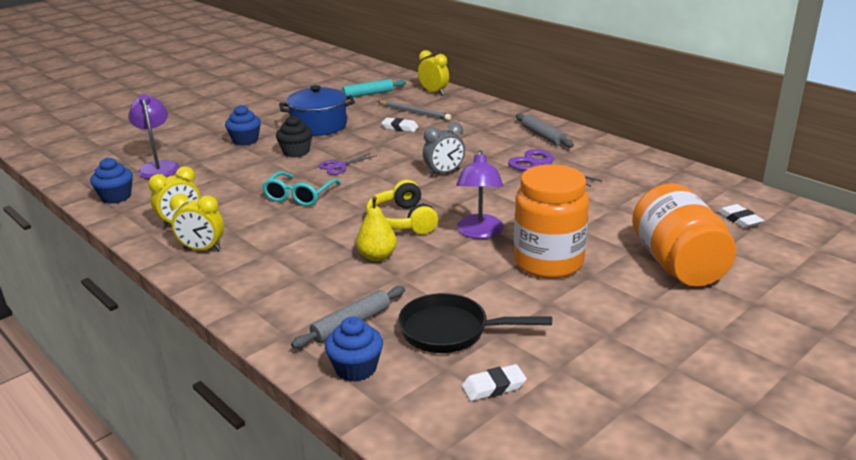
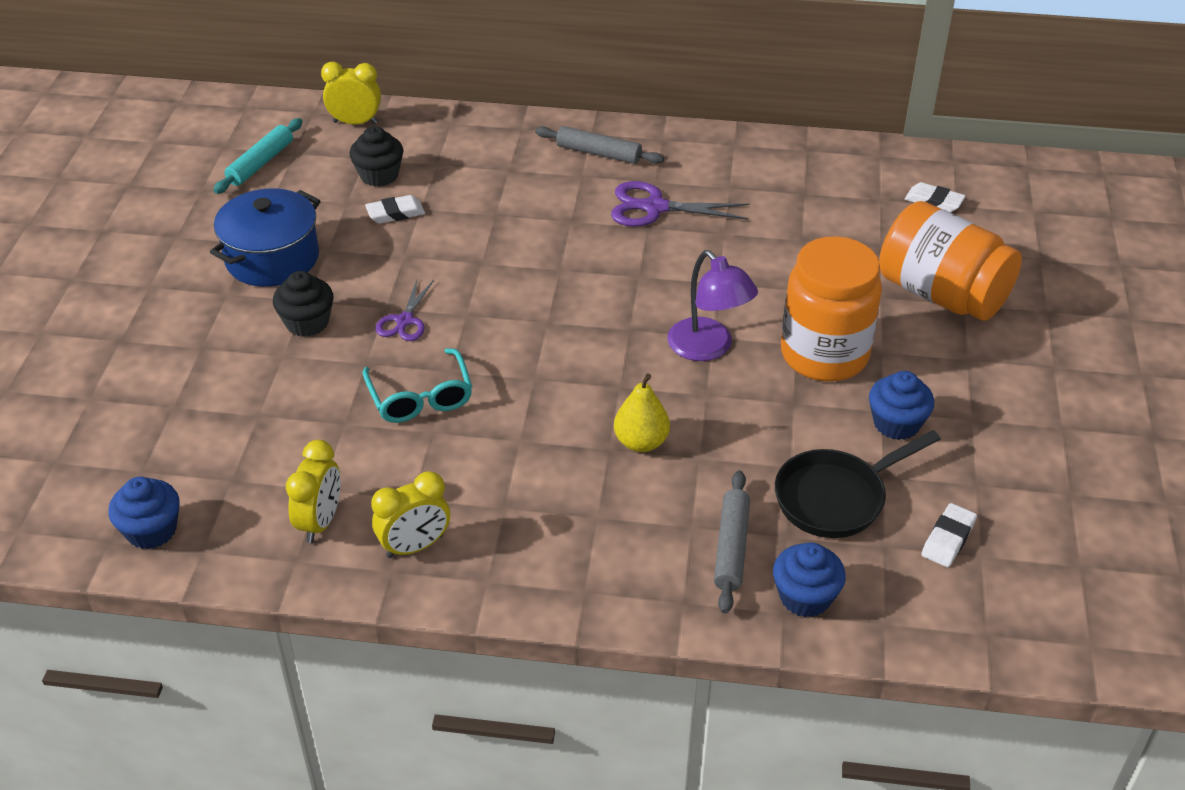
camera: 40 degrees left, 15 degrees up
purple lamp [128,94,179,179] -> none
blue cupcake [225,105,261,146] -> blue cupcake moved to [869,371,934,440]
yellow headphones [366,180,438,234] -> none
grey pencil [378,101,451,121] -> black cupcake [349,126,403,187]
grey clock [423,122,465,177] -> none

